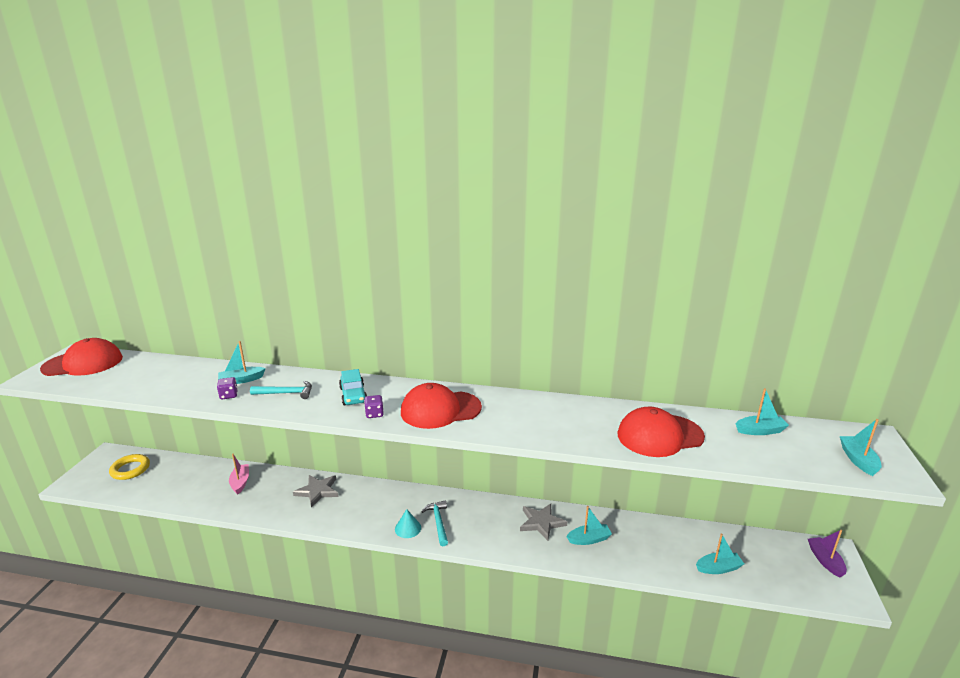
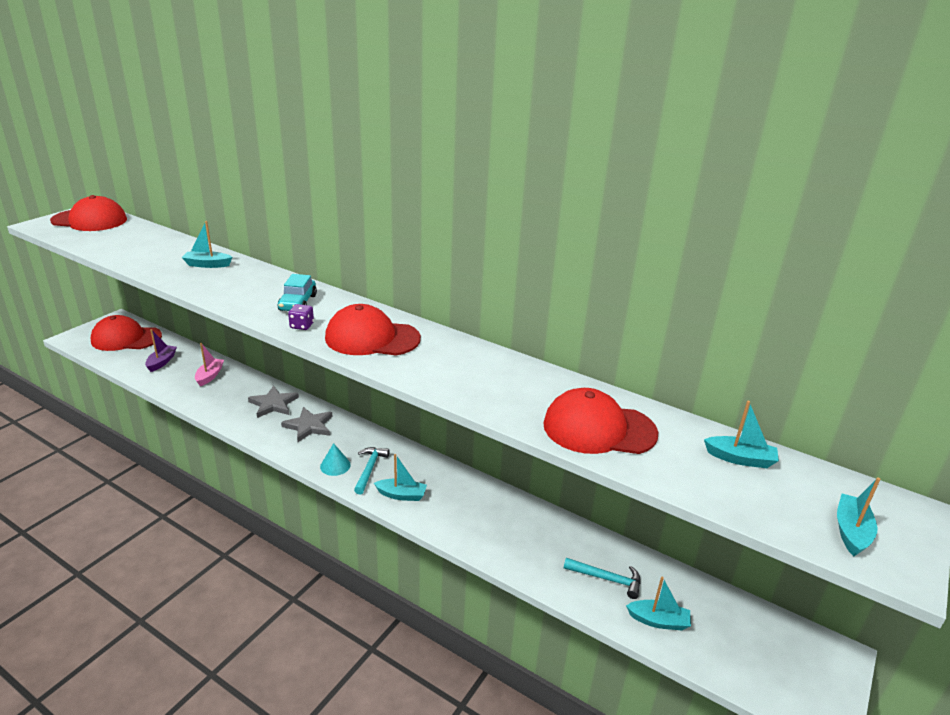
camera: 20 degrees right, 5 degrees up
yellow ring [109,454,150,480] -> red cap [91,315,162,351]
purple dice [217,377,238,400] -> none
turquoise hammer [250,381,312,399] -> turquoise hammer moved to [564,558,641,599]
grey star [520,504,568,541] -> grey star moved to [281,407,333,442]
turquoise boat [566,506,612,545] -> turquoise boat moved to [374,454,427,501]
purple boat [808,530,847,578] -> purple boat moved to [145,329,177,372]

